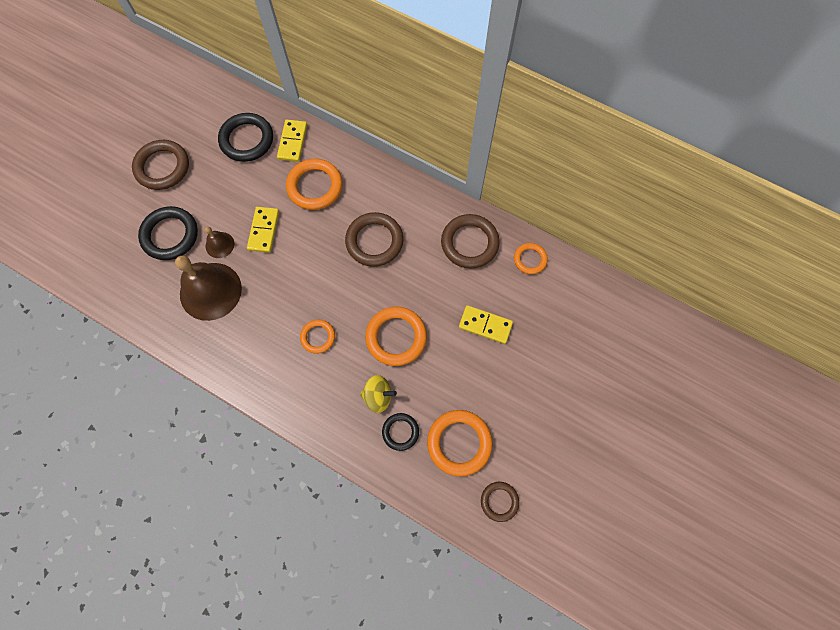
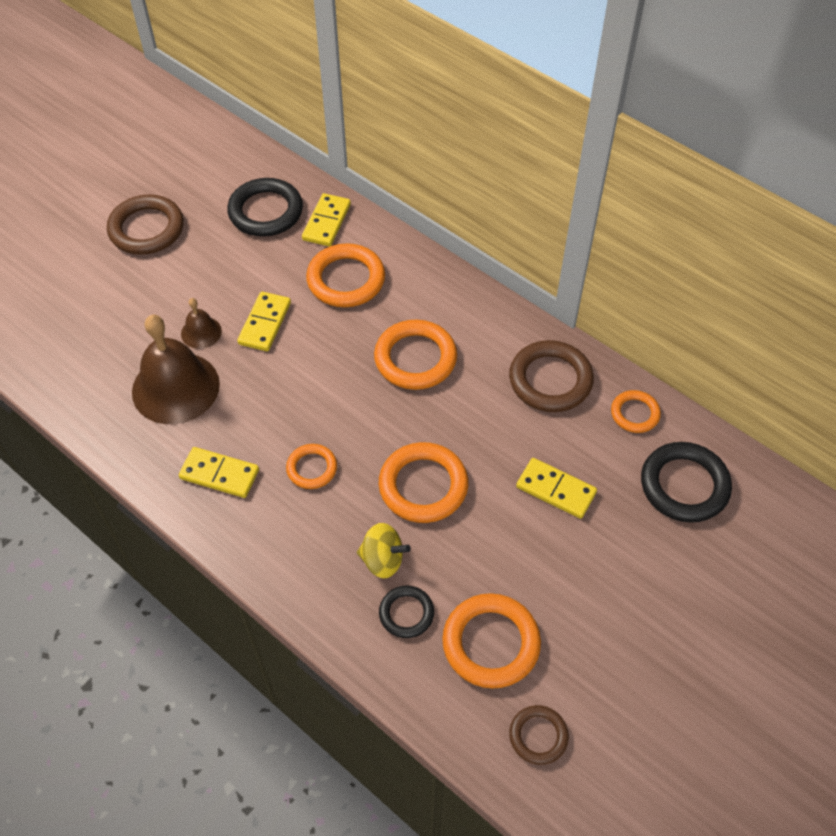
camera: 10 degrees right, 15 degrees down
black ring [138,206,198,260] -> black ring moved to [641,442,732,523]
brown ring [345,212,404,267] -> orange ring [374,320,457,390]
none -> yellow domino [179,447,259,498]

